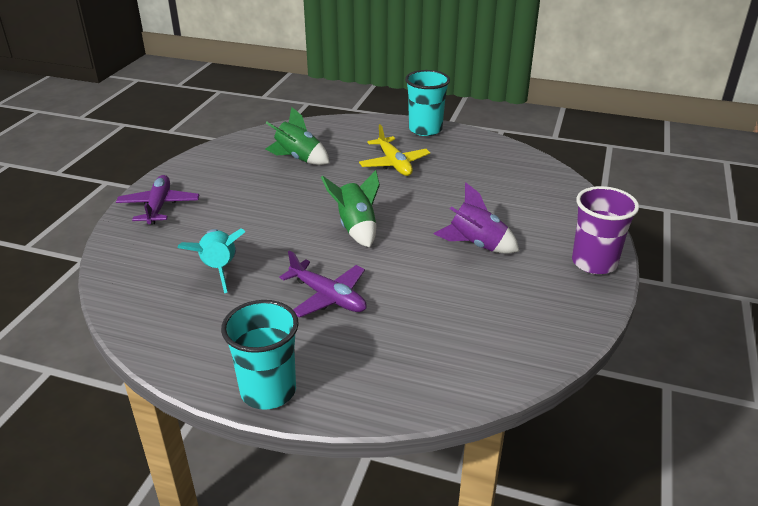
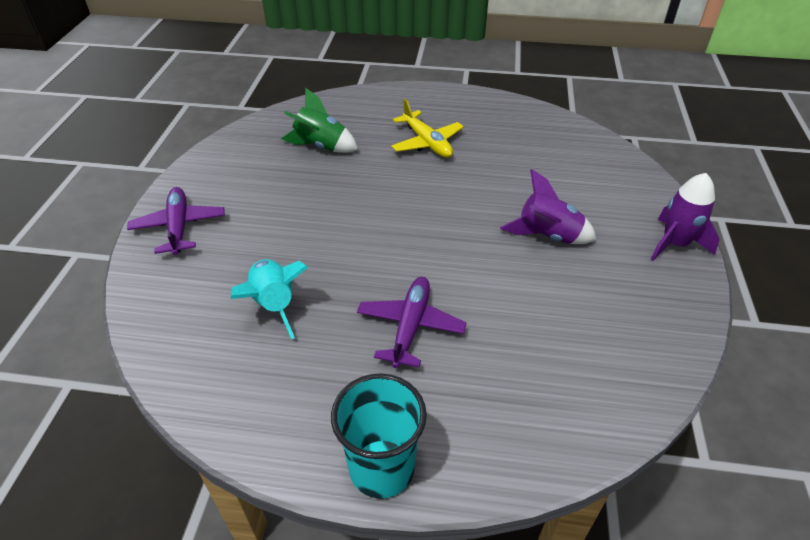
camera: 10 degrees left, 10 degrees up
purple plane [279,250,367,317] -> purple plane turned 105 degrees counterclockwise [357,277,467,368]
green rocket [321,170,380,248] -> none
turquoise cup [405,70,450,136] -> none
purple cup [572,186,639,274] -> purple rocket [650,173,720,261]

